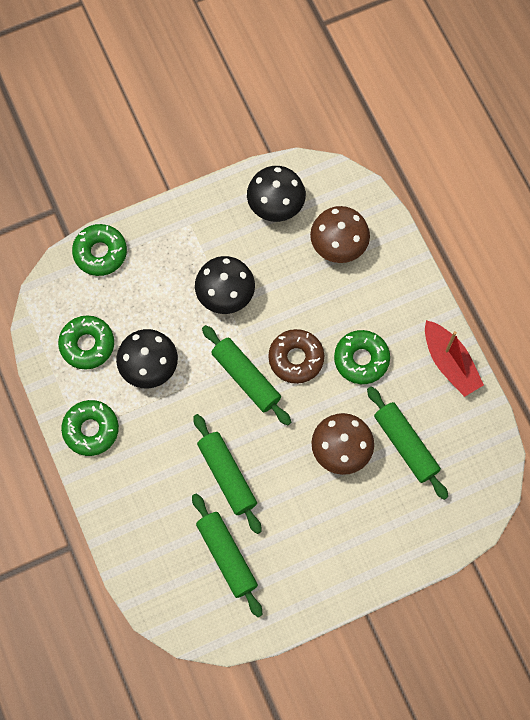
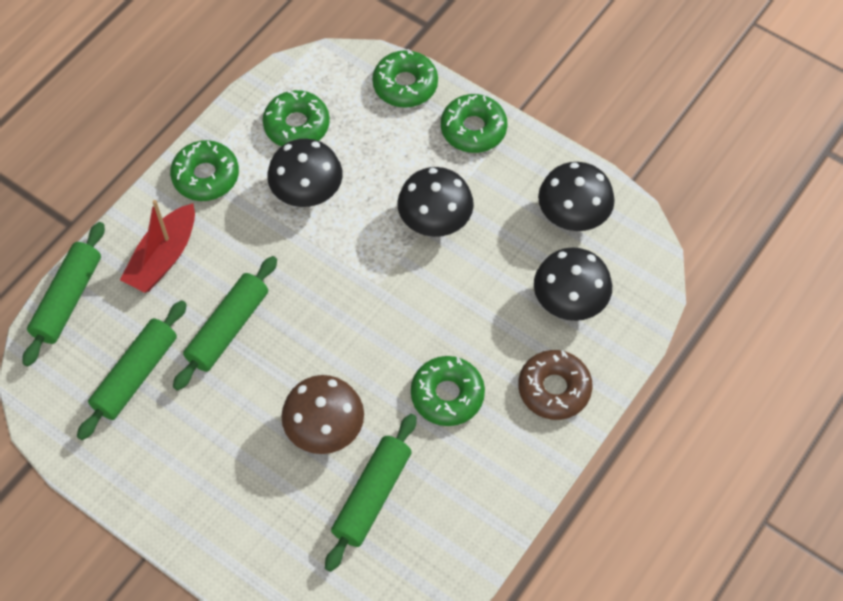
camera: 60 degrees right, 10 degrees down
green rolling pin [202,325,291,426] -> green rolling pin moved to [22,222,105,366]
brown donut [268,329,324,384] -> brown donut moved to [518,350,593,420]
brown mushroom [310,206,370,263] -> black mushroom [534,247,612,321]
red boat [425,320,484,397] -> red boat moved to [120,200,195,293]
none -> green donut [441,94,507,153]

